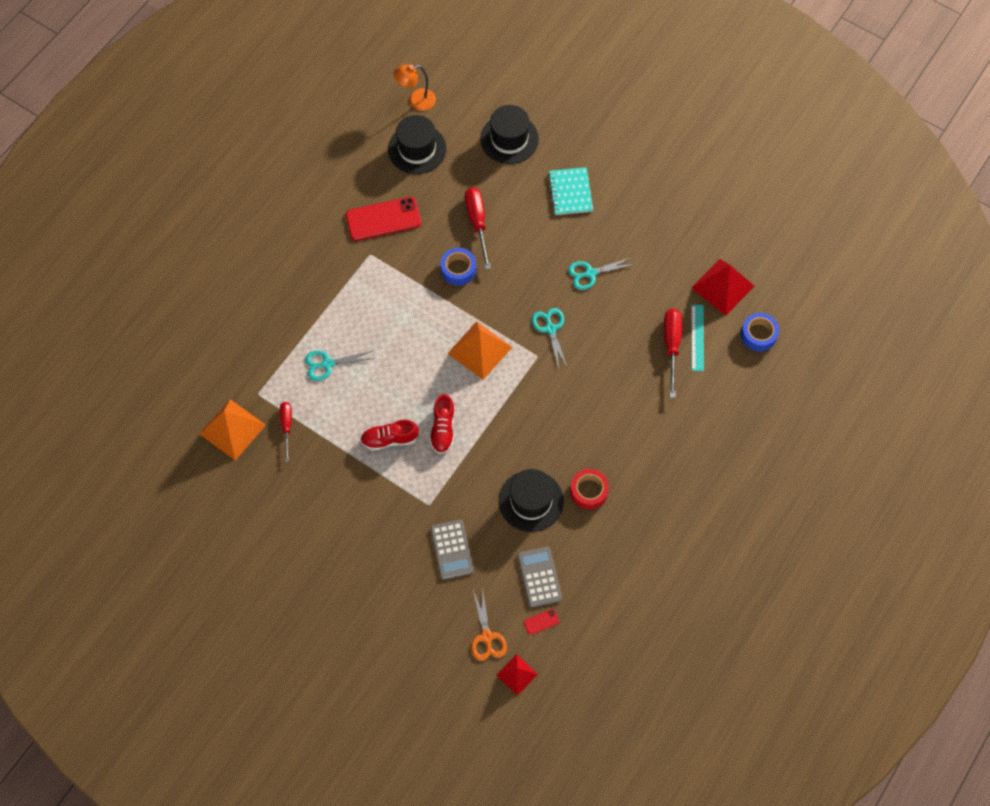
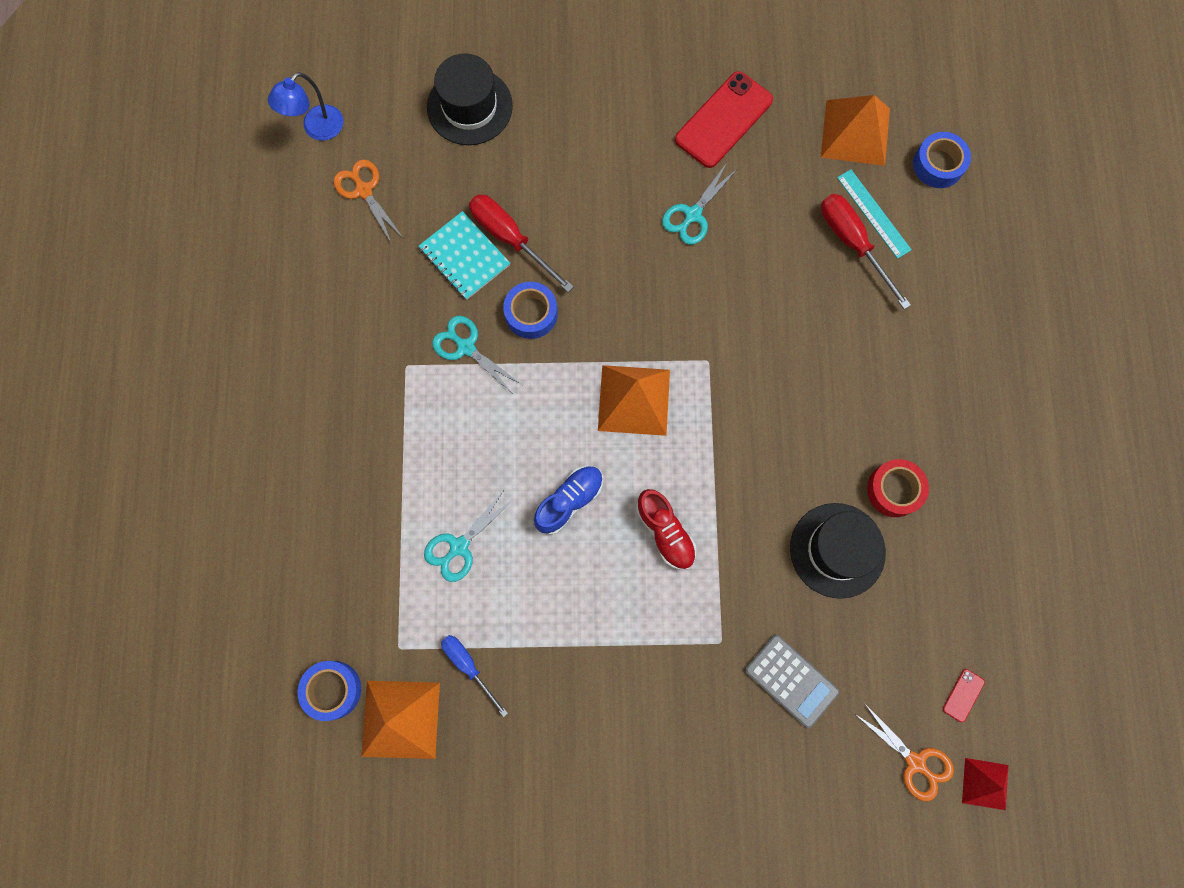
camera: 35 degrees left, 10 degrees up
red screwdriver [280,402,292,462] -> blue screwdriver [441,635,508,717]
red phone [346,197,421,241] -> red phone moved to [675,71,773,168]
red shoe [360,420,419,451] -> none
black hat [388,115,446,174] -> orange scissors [333,159,403,244]
orange lamp [394,64,436,111] -> blue lamp [268,72,343,141]
grey calculator [517,546,562,607] -> none
turquoise scissors [532,308,568,369] -> turquoise scissors moved to [432,316,522,394]
turquoise notebook [548,167,593,215] -> turquoise notebook moved to [419,211,510,300]
red pyramid [691,259,755,316] -> orange pyramid [821,95,890,166]
none -> blue tape [298,661,361,721]
none -> blue shoe [534,466,603,535]

